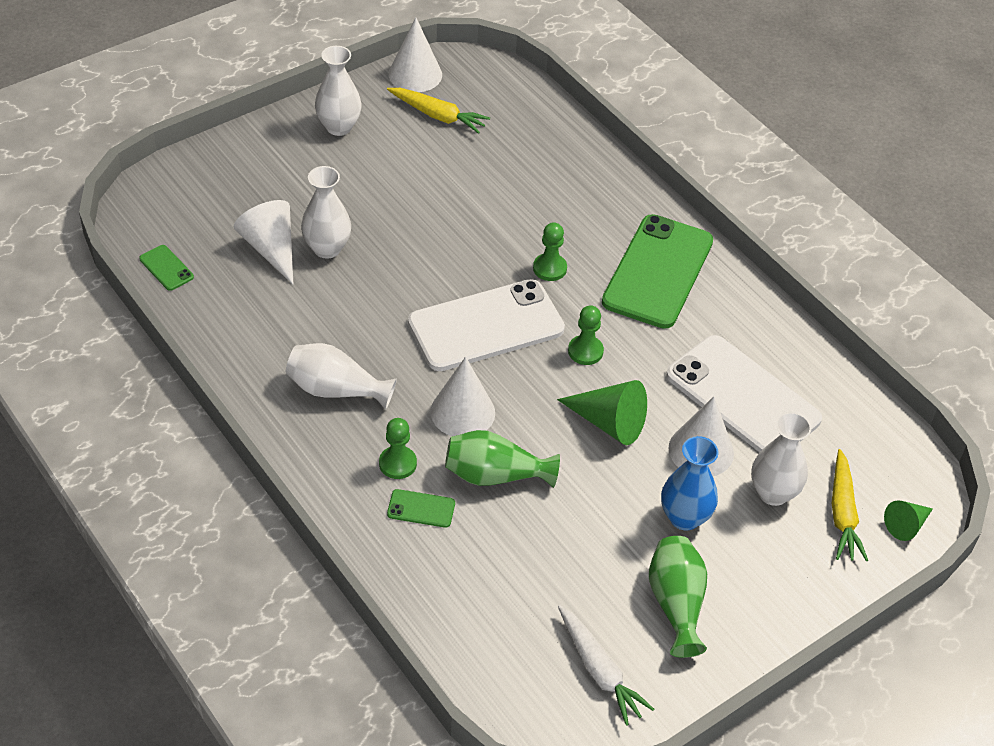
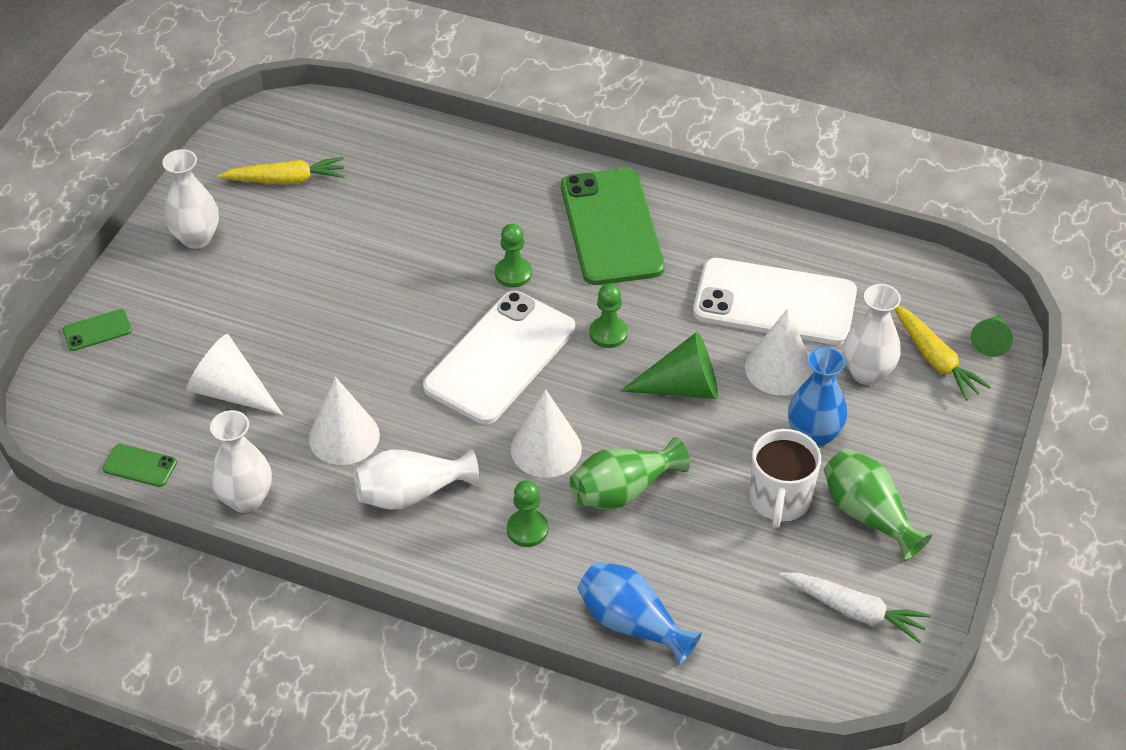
camera: 30 degrees left, 0 degrees up
white vase [301,166,351,259] -> white vase moved to [210,410,272,513]
green phone [387,489,455,528] -> green phone moved to [63,309,132,351]
white cone [388,17,442,92] -> white cone moved to [309,377,380,465]
none -> blue vase [577,561,702,665]
none -> white mug [750,429,821,528]

